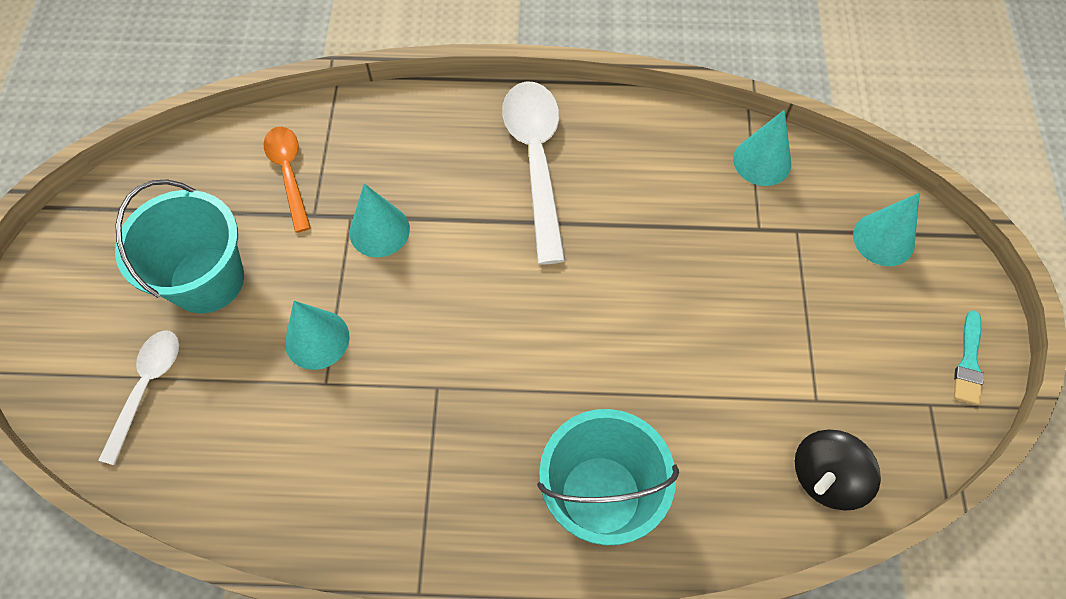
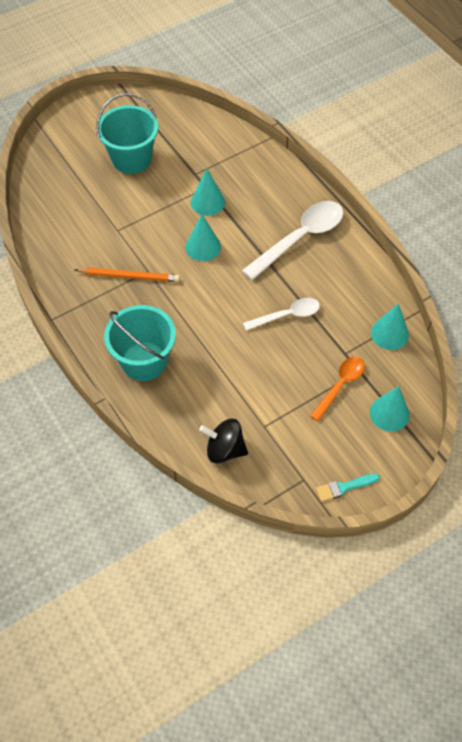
camera: 55 degrees right, 5 degrees down
white spoon [98,330,179,465] -> white spoon moved to [243,298,320,331]
orange spoon [264,127,311,233] -> orange spoon moved to [310,357,365,422]
turquoise cone [285,301,349,370] -> turquoise cone moved to [185,214,221,261]
none -> orange pencil [75,267,180,282]

